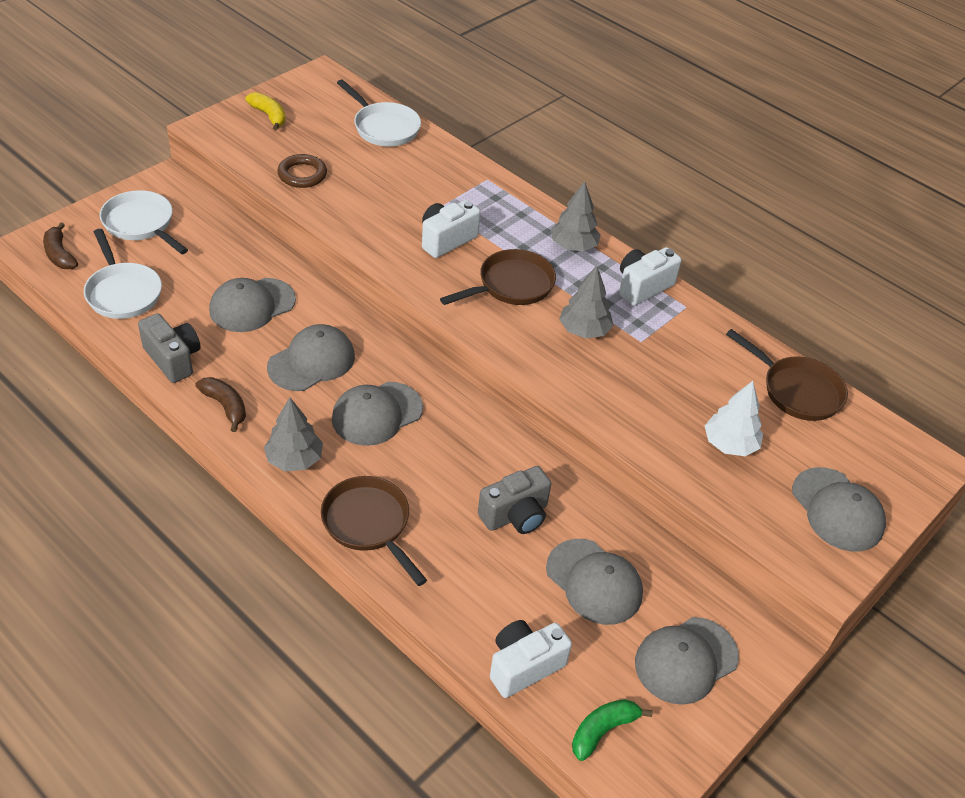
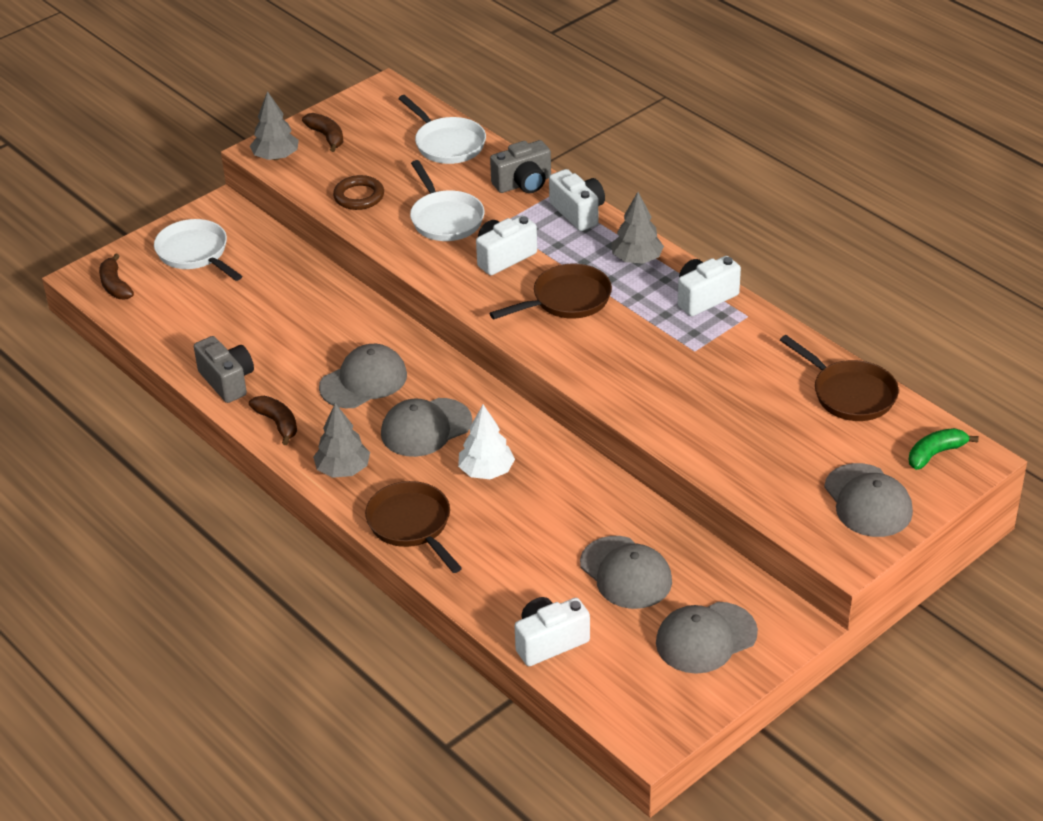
camera: 10 degrees right, 5 degrees down
white pan [84,229,162,319] -> white pan moved to [410,160,485,241]
grey cap [209,278,296,332] -> none
yellow banana [245,92,286,131] -> brown banana [302,113,343,152]
grey camera [478,466,551,534] -> grey camera moved to [490,140,551,193]
grey tree [559,266,614,339] -> grey tree moved to [250,91,299,160]
green banana [572,699,653,761] -> green banana moved to [909,428,978,470]
white tree [705,381,763,456] -> white tree moved to [458,405,515,479]
none -> white camera [549,169,605,231]

